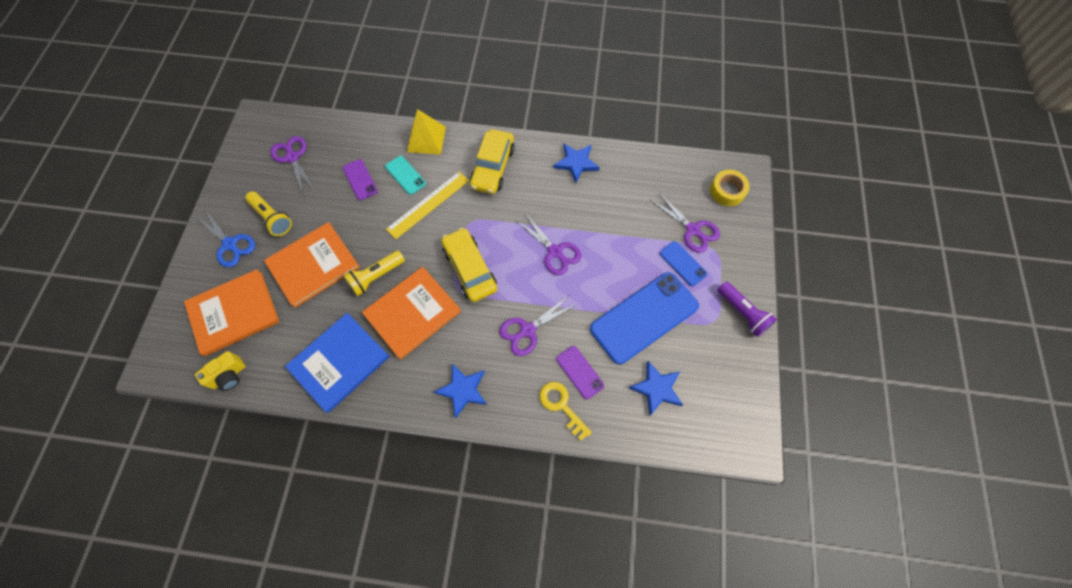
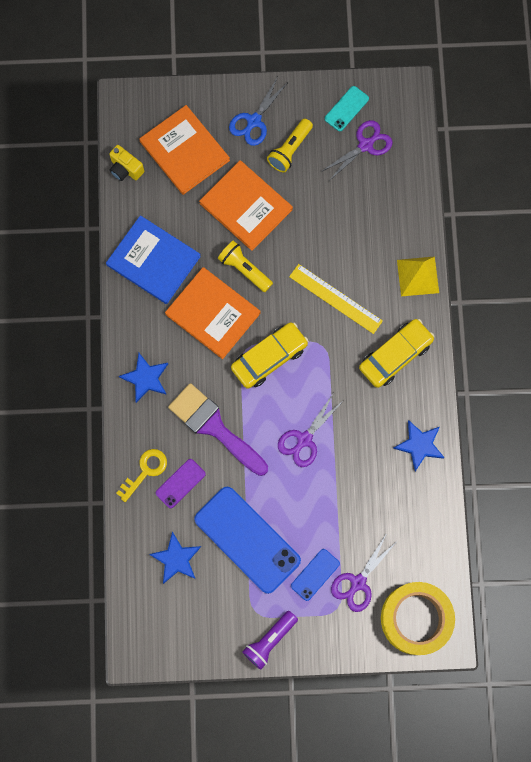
camera: 80 degrees right, 10 degrees up
purple phone [343,159,378,200] -> none
turquoise phone [385,156,426,195] -> turquoise phone moved to [325,86,369,131]
yellow car [470,129,515,194] -> yellow car turned 135 degrees clockwise [359,319,435,388]
purple scissors [499,295,577,356] -> purple brush [168,383,268,476]
yellow tape [710,170,750,206] -> yellow tape [381,582,455,655], size x1.80

